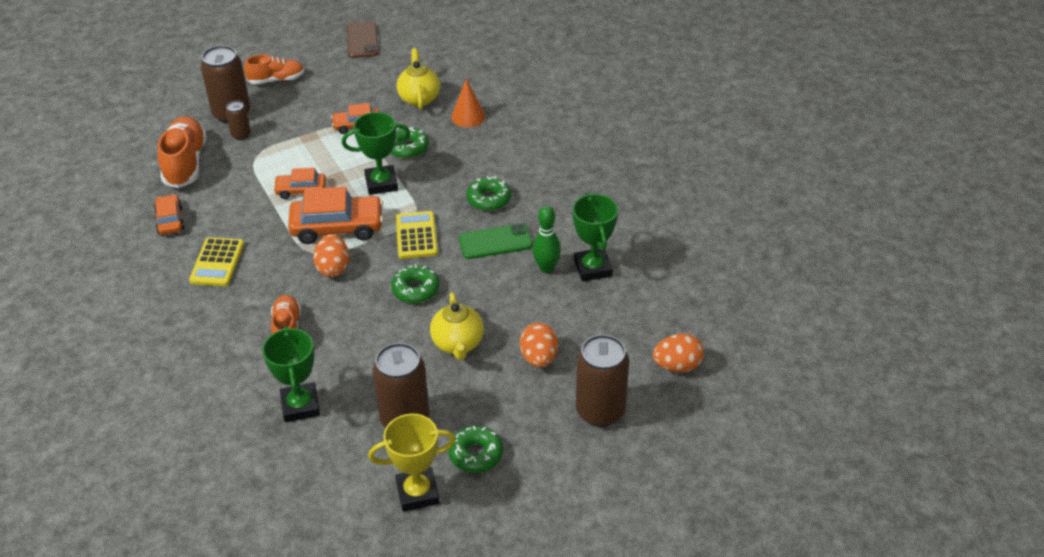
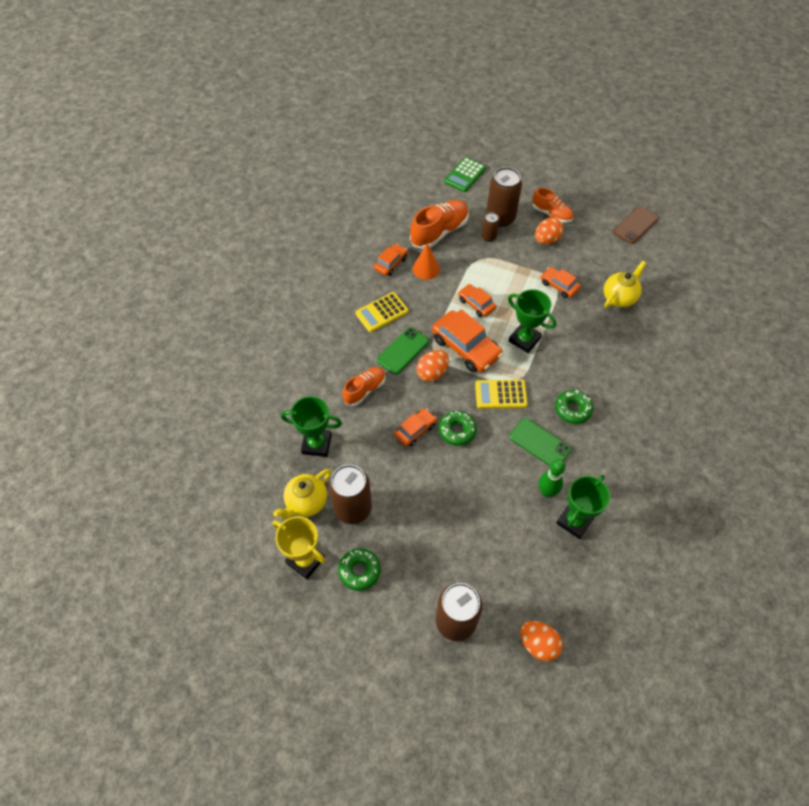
camera: 50 degrees right, 15 degrees up
green trophy [262,326,320,422] -> green trophy turned 60 degrees clockwise [281,396,342,457]
green donut [391,127,429,159] -> none
yellow calculator [395,211,438,259] -> yellow calculator turned 135 degrees counterclockwise [475,379,528,409]
yellow teapot [430,293,484,360] -> yellow teapot moved to [273,469,331,519]
orange cone [451,79,485,127] -> orange cone moved to [413,243,440,280]
orange egg [520,323,558,367] -> orange egg moved to [535,217,564,244]
none -> green phone [377,327,429,375]
none -> orange car [394,408,437,447]
none -> green calculator [444,157,486,192]

